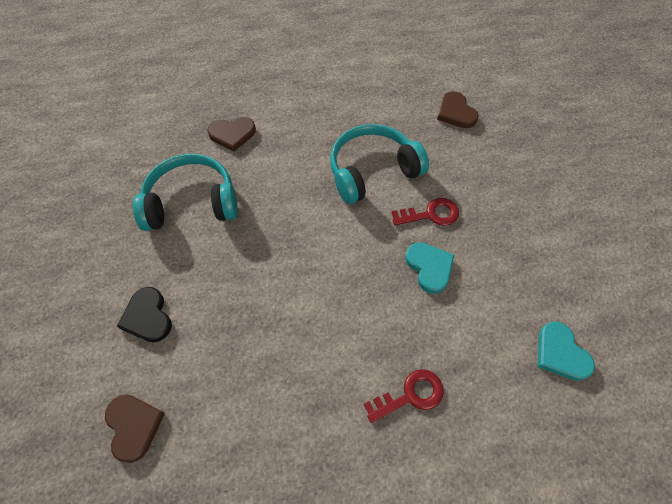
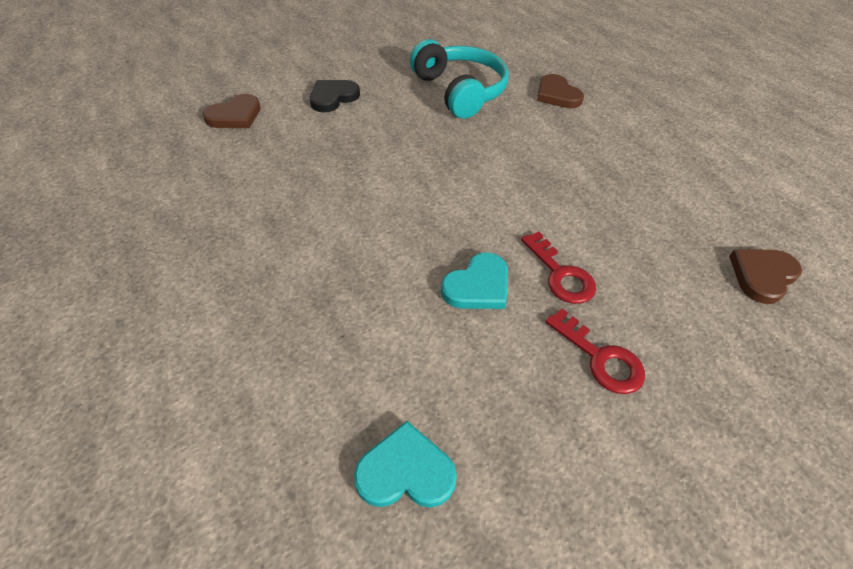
camera: 70 degrees right, 10 degrees down
turquoise headphones [330,124,429,204] -> none
red key [364,369,444,423] -> red key moved to [545,308,645,394]
turquoise heart [538,321,595,381] -> turquoise heart turned 45 degrees clockwise [354,421,457,508]

